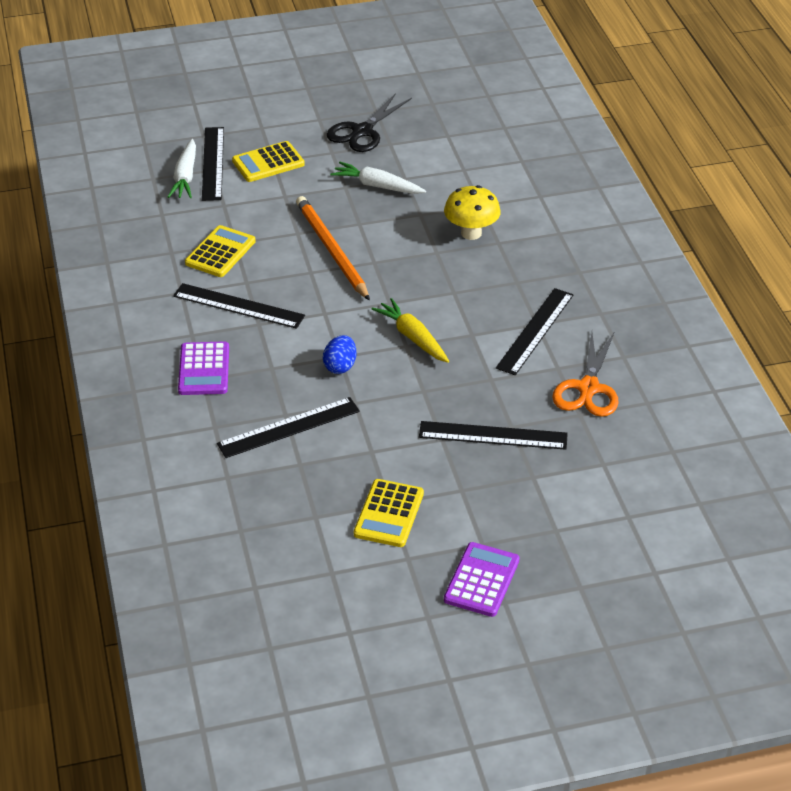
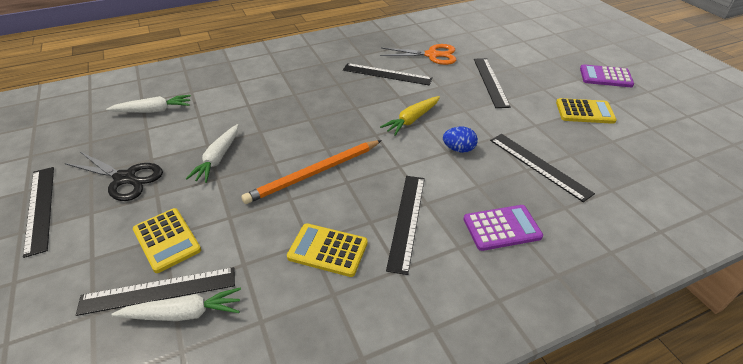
camera: 100 degrees left, 0 degrees up
yellow mushroom [444,185,501,240] -> none
none -> black ruler [23,167,54,258]
none -> white carrot [106,95,191,113]

